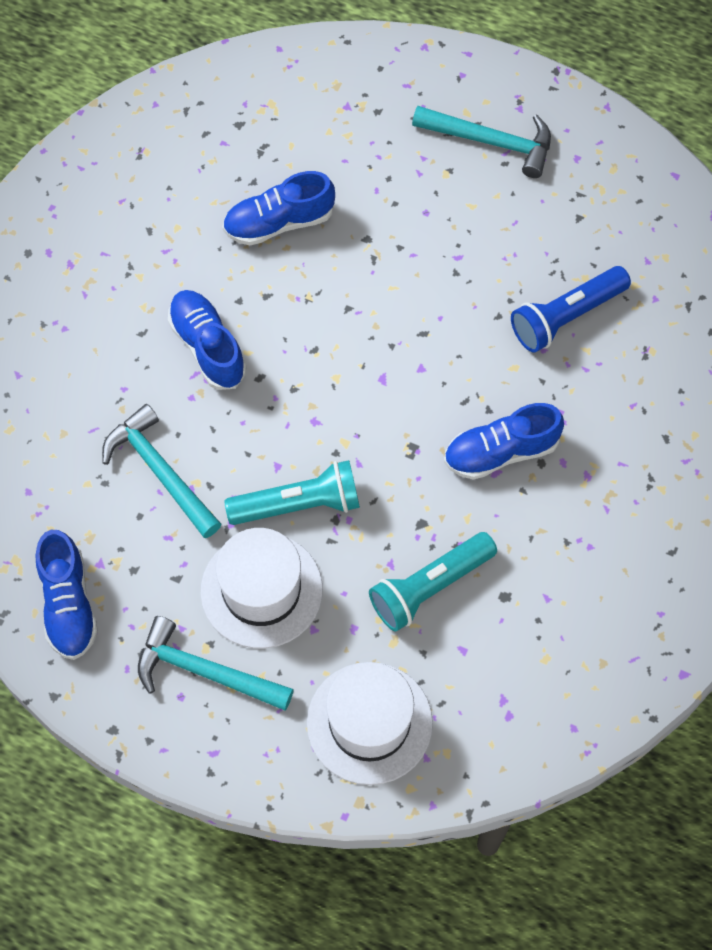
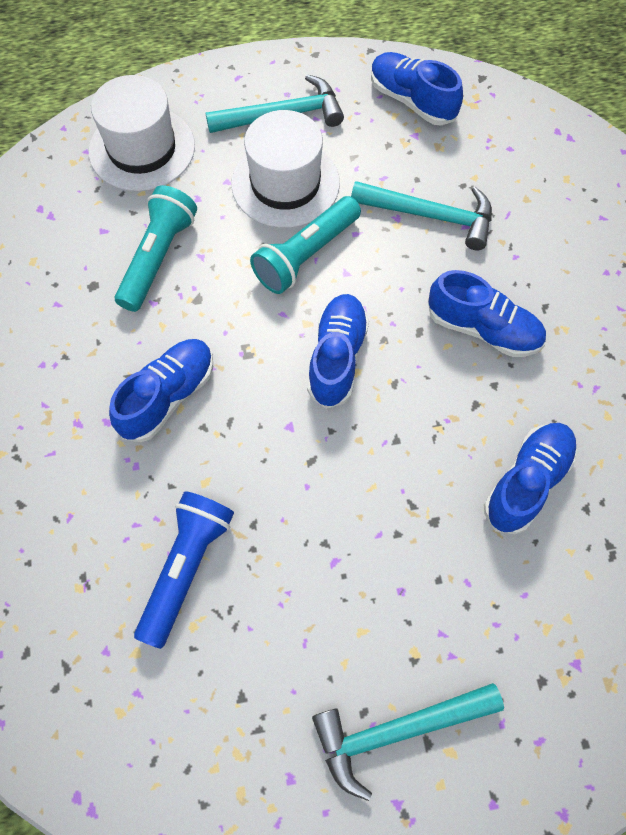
camera: 145 degrees right, 0 degrees up
none -> blue shoe [307,294,369,409]

